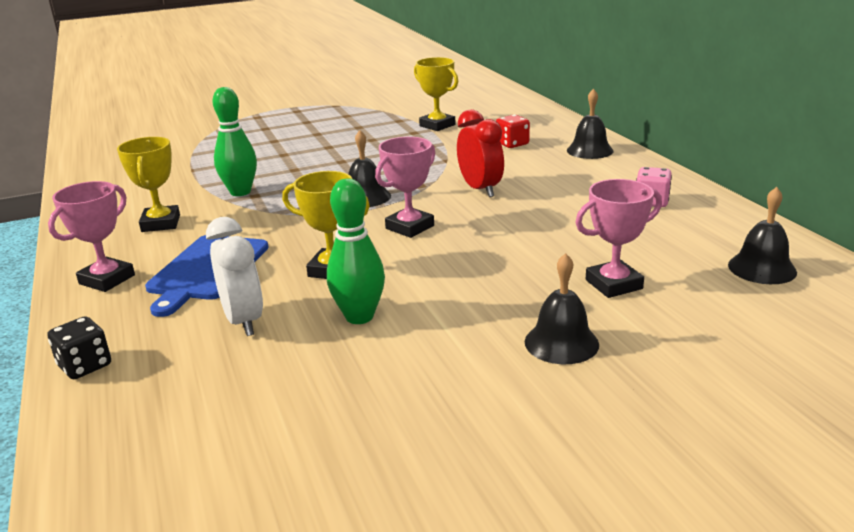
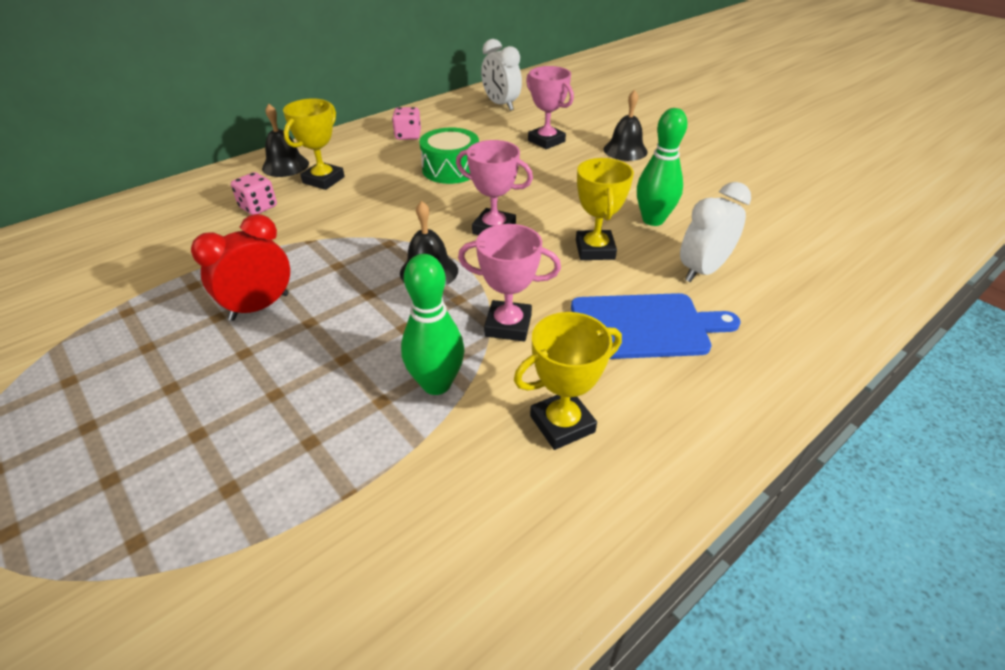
camera: 110 degrees left, 15 degrees up
pink trophy [48,181,135,292] -> pink trophy moved to [458,224,561,341]
black dice [48,316,111,379] -> none
yellow trophy [414,57,458,131] -> yellow trophy moved to [283,98,345,190]
red clock [457,109,504,197] -> red clock moved to [191,214,290,321]
red dice [496,115,530,148] -> pink dice [231,172,277,215]
black bell [728,187,797,284] -> white clock [481,39,522,111]
none -> green drum [419,128,479,184]

